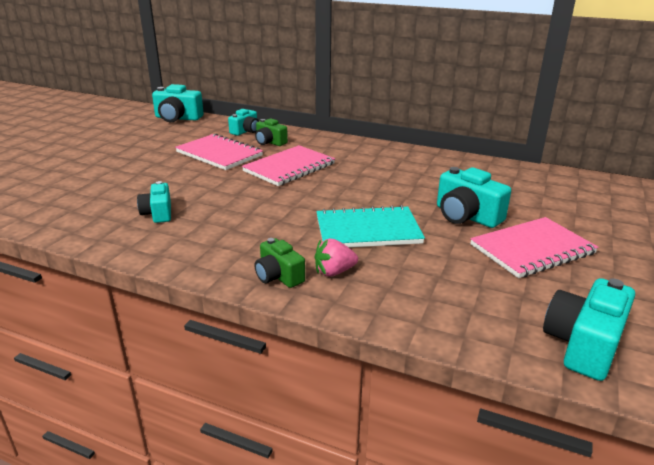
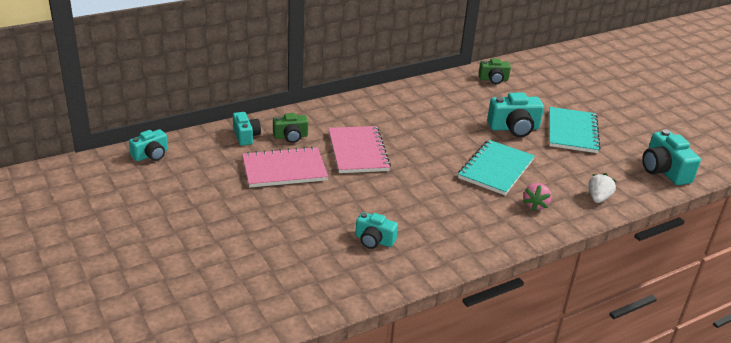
camera: 55 degrees left, 5 degrees up
turquoise camera [152,84,204,122] -> turquoise camera [129,129,168,161], size x0.64
green camera [255,238,305,288] -> green camera moved to [478,59,511,84]
pink notebook [470,217,598,278] -> turquoise notebook [549,107,601,153]
none -> white strawberry [588,173,616,203]

